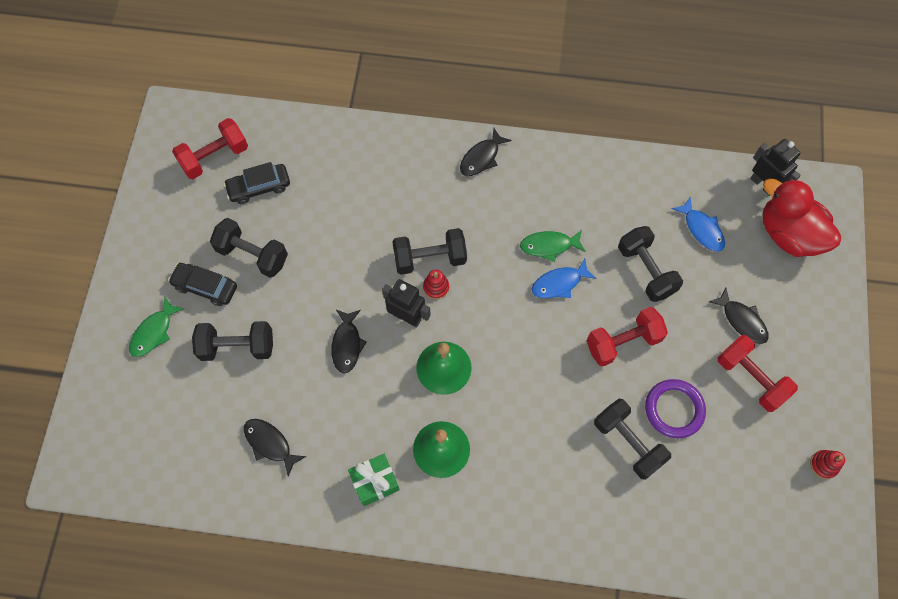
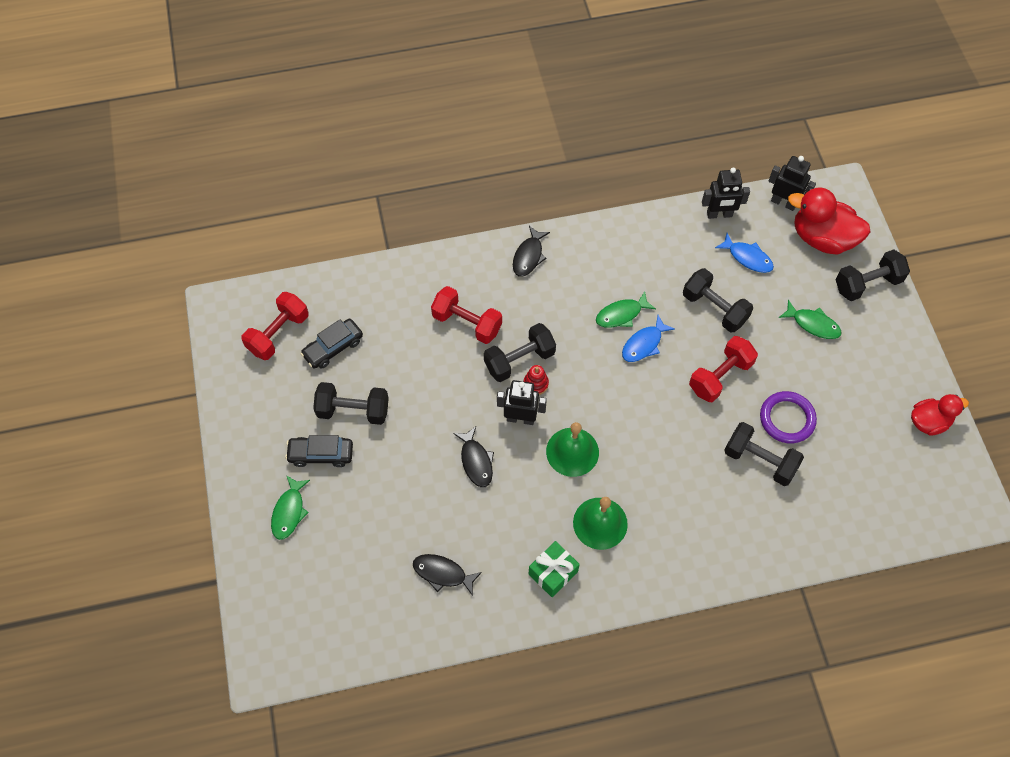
camera: 20 degrees left, 5 degrees down
black dumbbell [192,321,273,361] -> black dumbbell moved to [835,249,910,301]
black fish [709,287,769,344] -> green fish [779,300,842,339]
red dumbbell [718,335,798,412] -> red dumbbell moved to [431,286,502,344]
red stacking toy [810,450,845,479] -> red duck [911,394,969,436]
none -> black robot [702,168,750,219]

